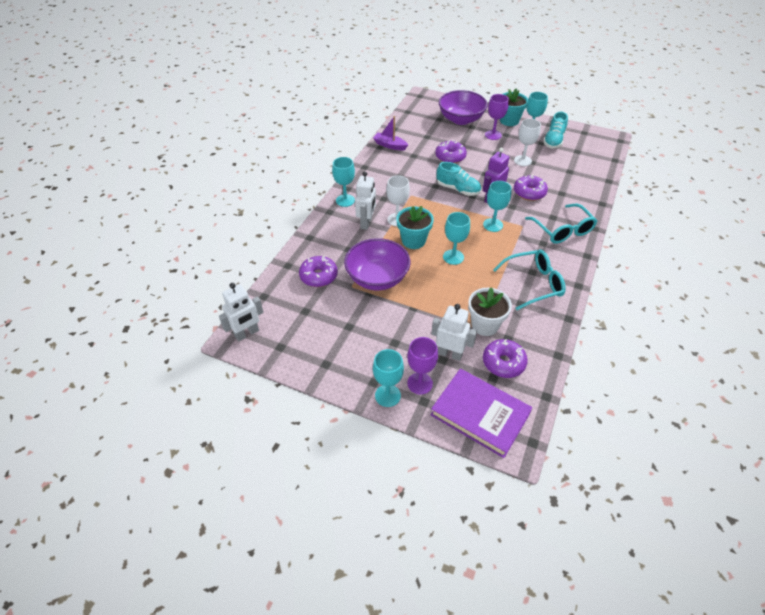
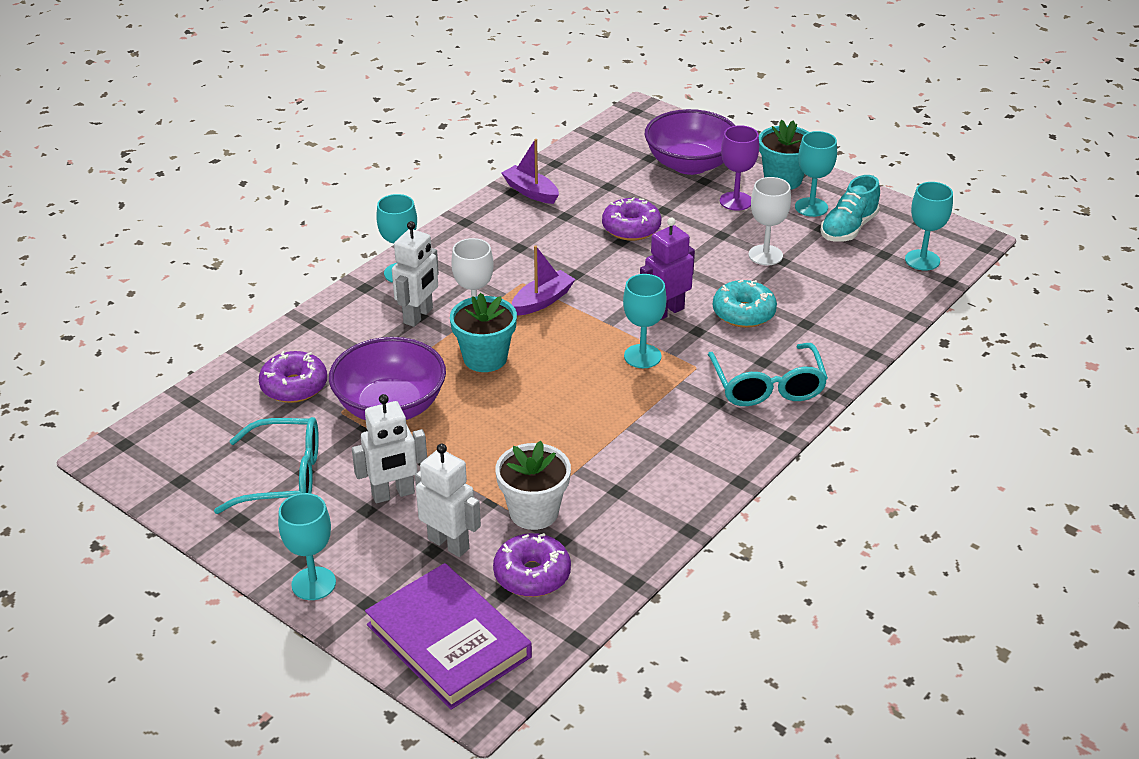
camera: 15 degrees right, 10 degrees down
white robot [219,283,264,341] -> white robot moved to [352,394,427,503]
purple goblet [407,337,438,395] -> none
turquoise shoe [437,162,481,196] -> none
turquoise goblet [443,212,470,265] -> turquoise goblet moved to [905,182,953,271]
turquoise glasses [493,250,566,310] -> turquoise glasses moved to [214,417,319,514]
purple donut [514,175,548,201] -> turquoise donut [713,280,777,328]
none -> purple boat [512,246,575,315]

